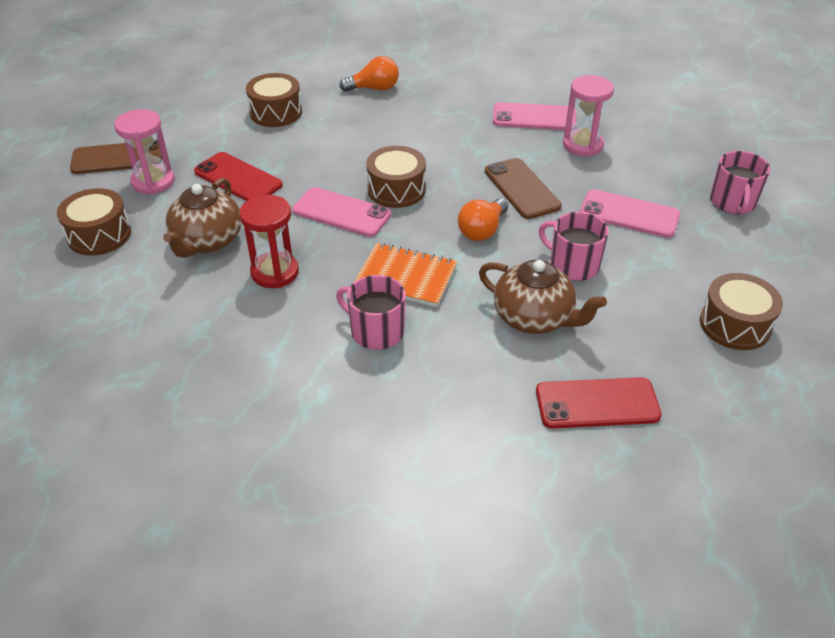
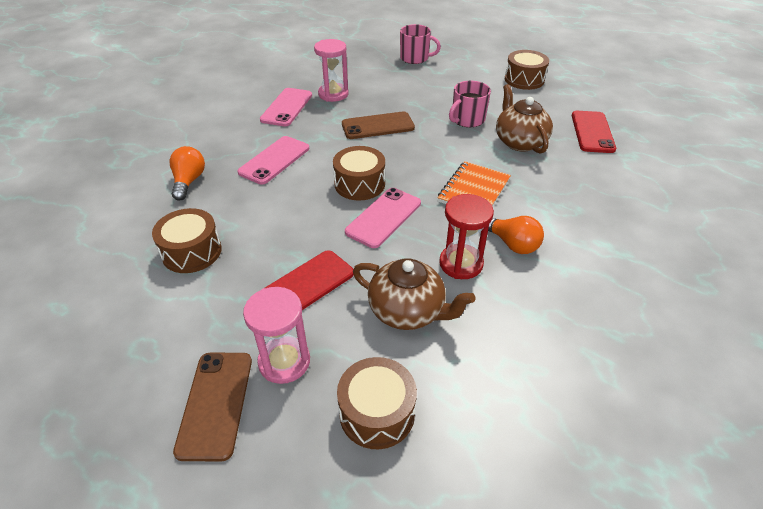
camera: 80 degrees left, 0 degrees up
pink mug [336,275,406,350] -> none
orange light bulb [458,198,508,241] -> orange light bulb moved to [488,216,544,254]
brown teapot [479,260,607,334] -> brown teapot turned 60 degrees counterclockwise [496,84,553,154]
pink phone [580,189,680,238] -> pink phone moved to [238,136,309,185]

